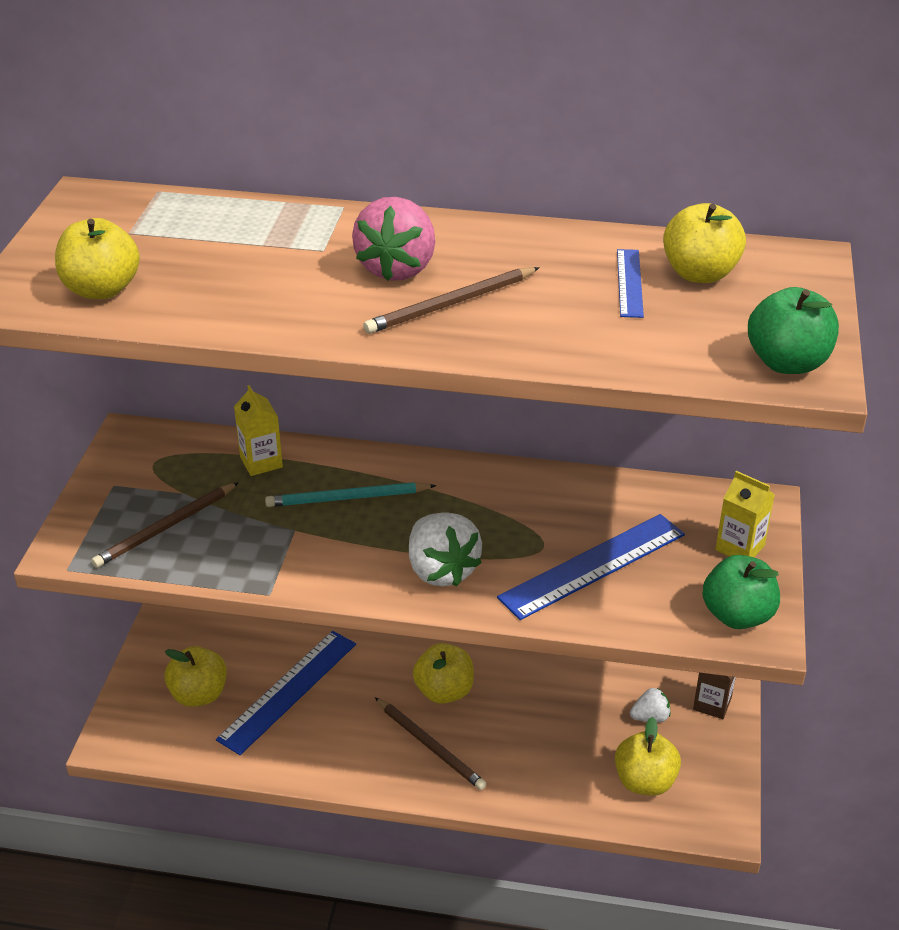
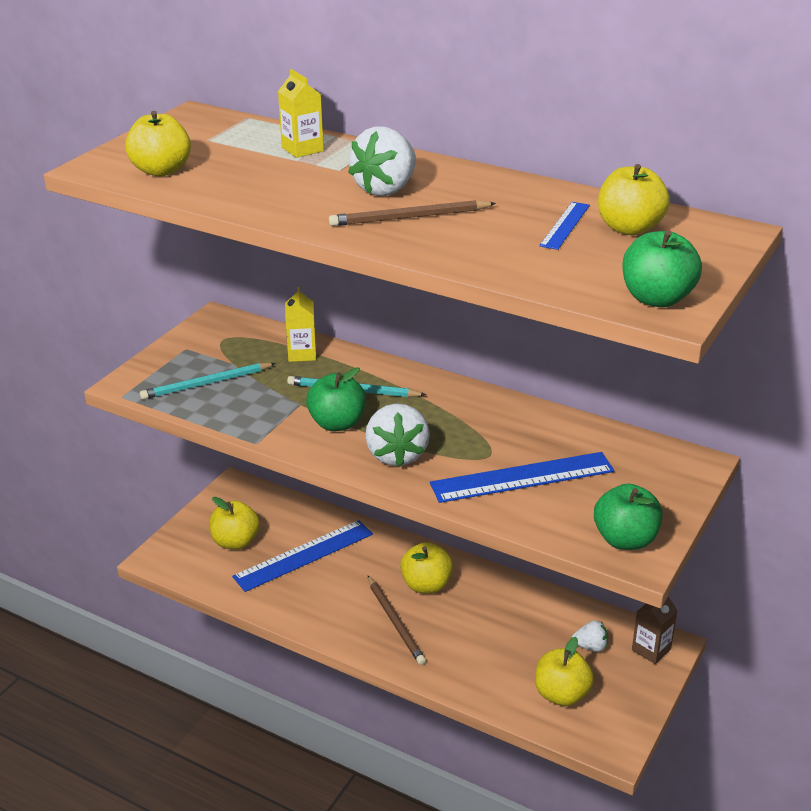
camera: 20 degrees right, 5 degrees down
brown pencil [91,482,239,568] -> turquoise pencil [140,363,276,400]
pink strawberry [352,197,435,281] -> white strawberry [348,126,416,196]
yellow carton [715,471,775,557] -> yellow carton moved to [278,69,324,158]
none -> green apple [306,367,366,431]

